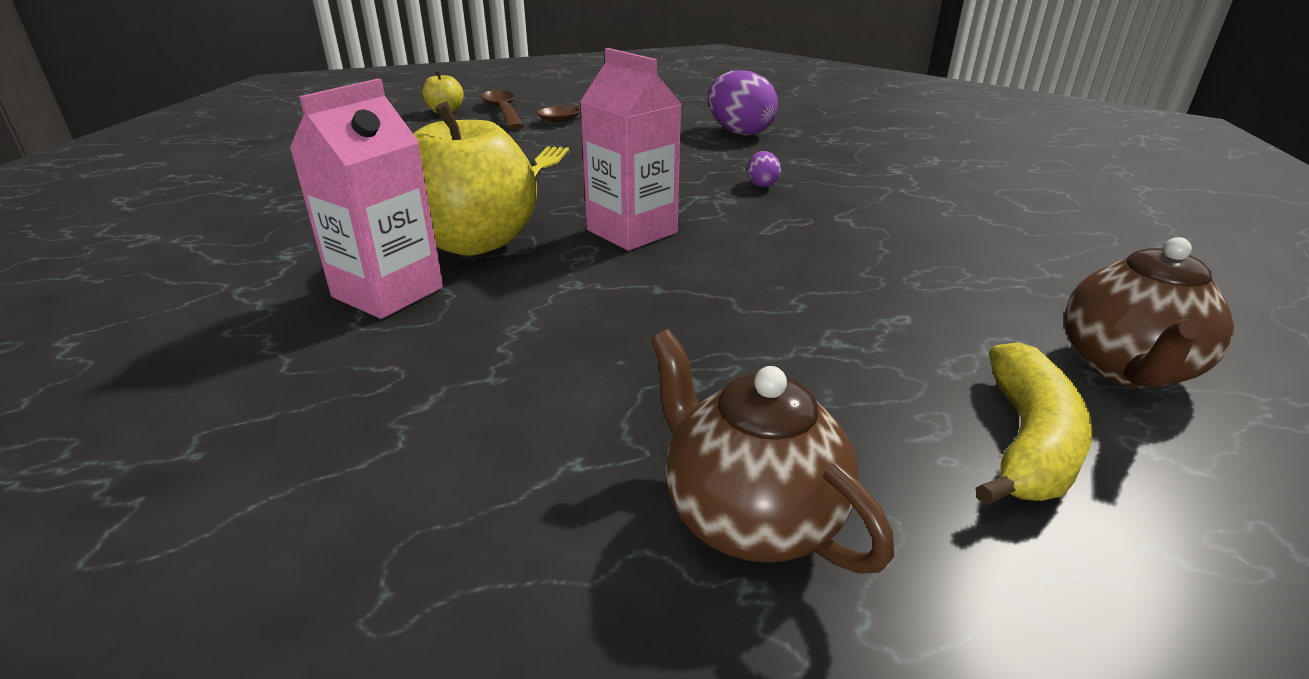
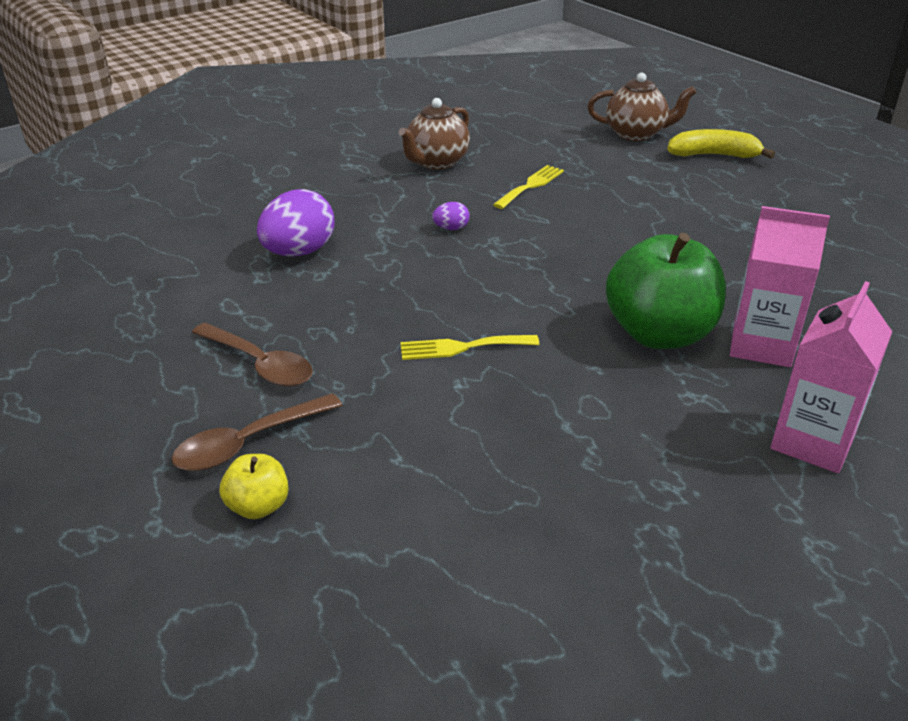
camera: 105 degrees left, 5 degrees up
yellow apple [413,102,537,256] -> green apple [606,233,726,349]
pink carton [580,48,681,251] -> pink carton moved to [771,281,892,473]
brown teapot [651,329,894,574] -> brown teapot moved to [399,98,470,170]
none -> yellow fork [493,165,564,209]

